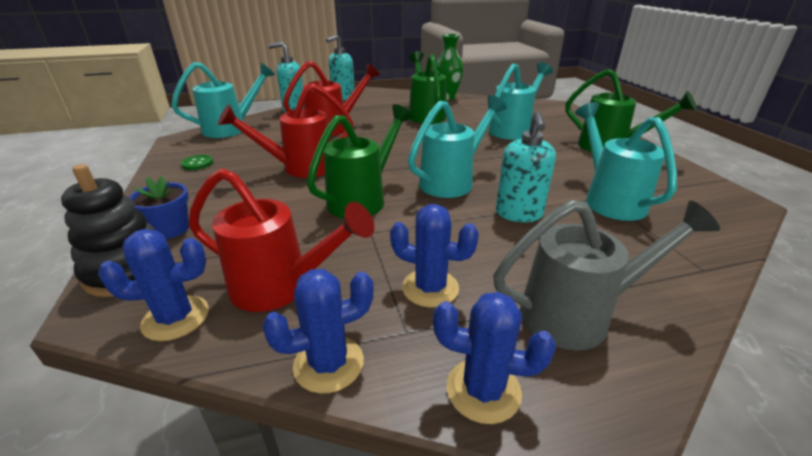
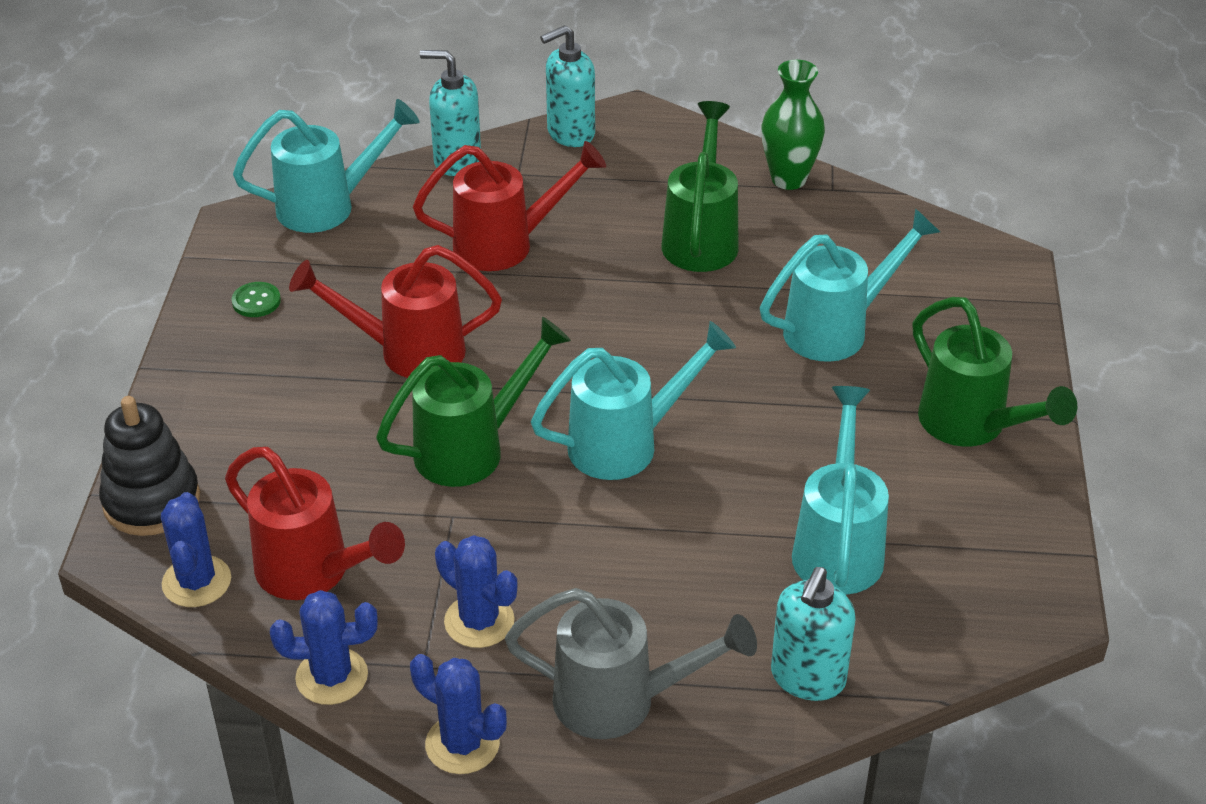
camera: 20 degrees right, 10 degrees up
blue cactus [98,229,209,341] -> blue cactus turned 75 degrees clockwise [161,492,231,607]
blue flower pot [129,176,189,239] -> none
turquoise soap dispenser [496,111,556,222] -> turquoise soap dispenser moved to [771,567,856,701]

